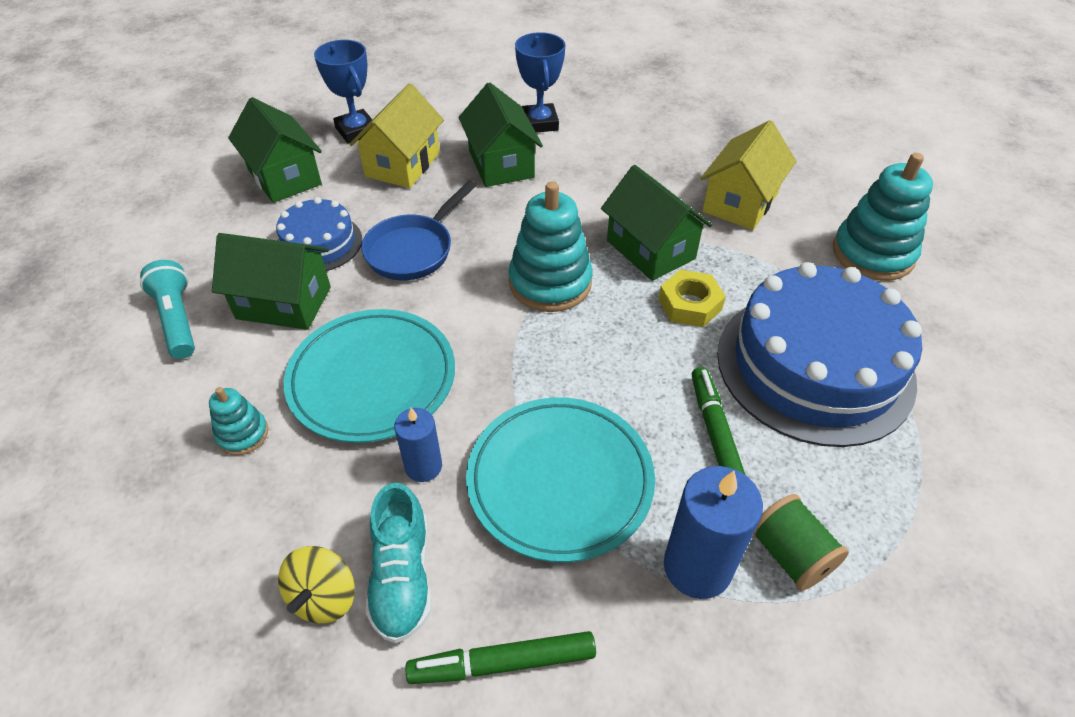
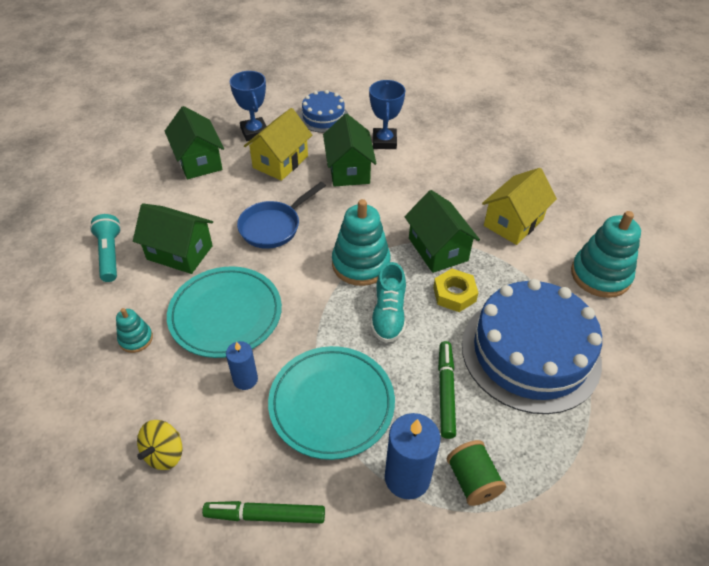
camera: 10 degrees right, 0 degrees up
blue cake [276,197,362,271] -> blue cake moved to [299,90,349,133]
turquoise shoe [365,482,432,643] -> turquoise shoe moved to [371,262,406,343]

